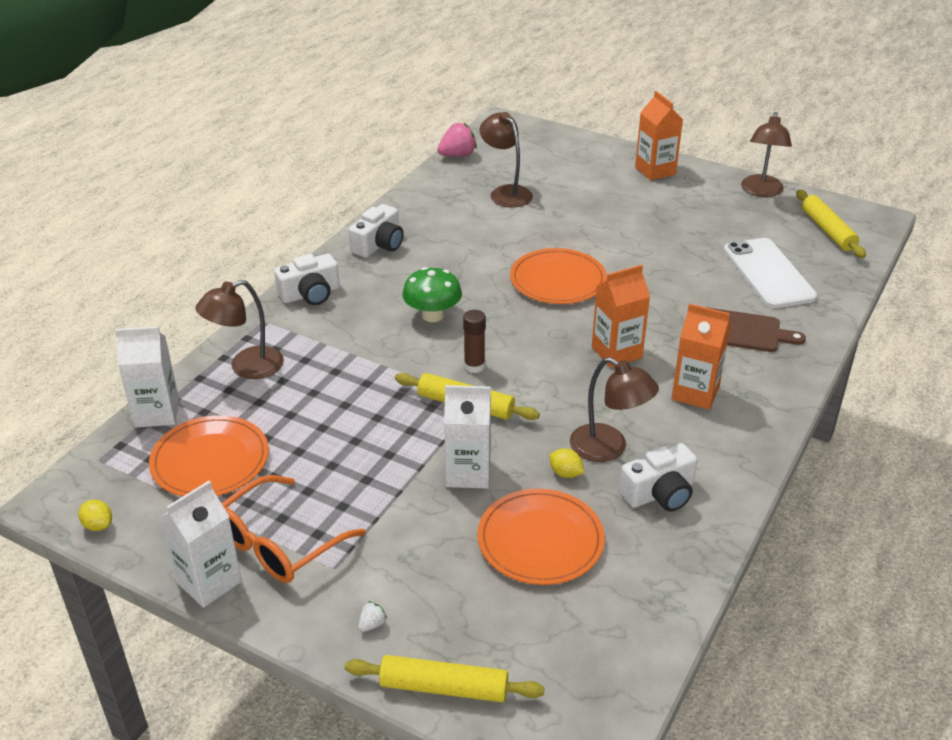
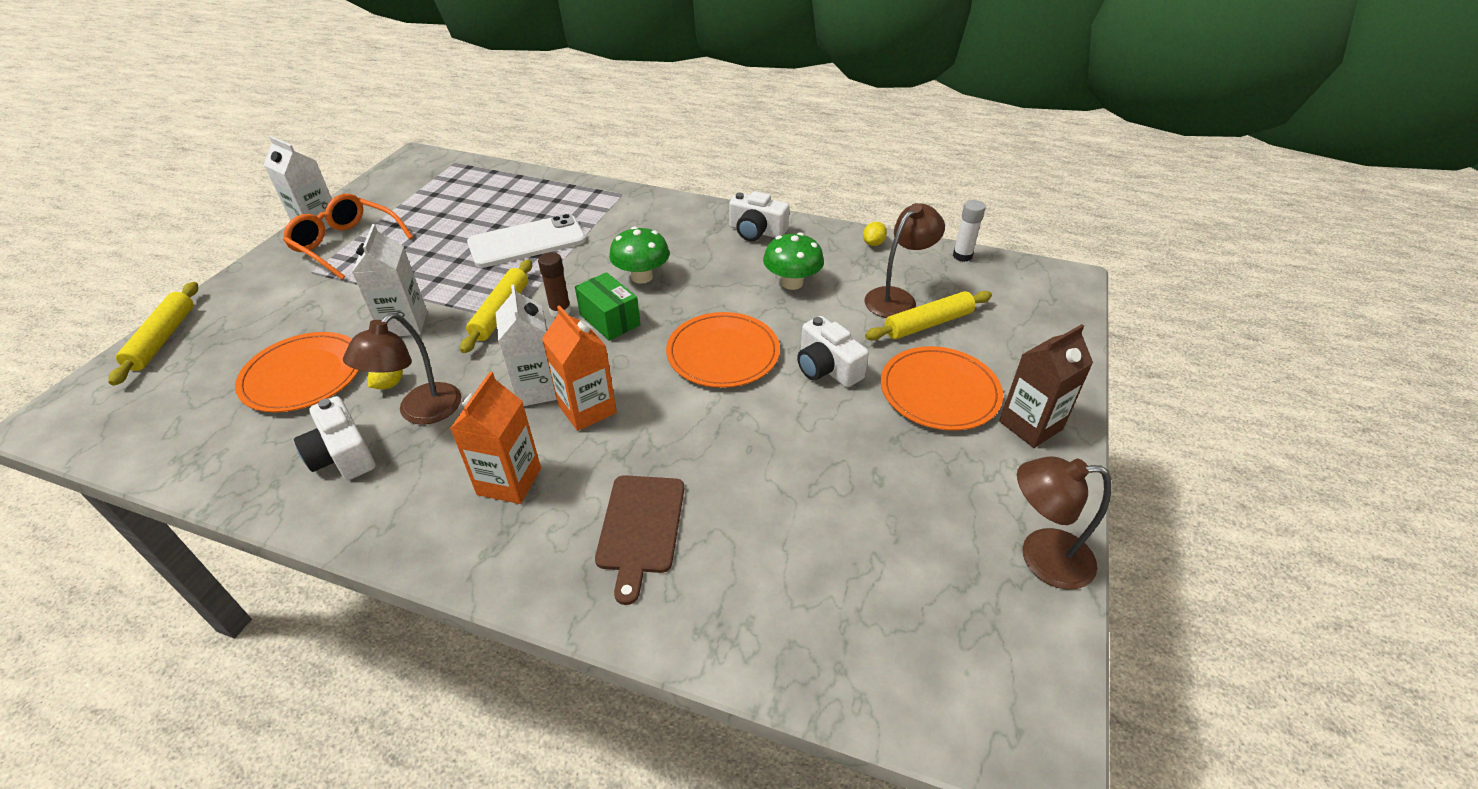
camera: 80 degrees right, 5 degrees up
yellow lemon [78,500,112,531] -> yellow lemon moved to [863,222,887,246]
white carton [115,326,179,428] -> white carton moved to [496,284,557,406]
orange plate [149,415,269,496] -> orange plate moved to [881,346,1003,431]
brown lamp [195,280,284,379] -> none
white camera [274,254,340,305] -> white camera moved to [797,316,869,387]
white strawberry [358,601,387,632] -> none
pink strawberry [437,123,477,157] -> white glue stick [953,200,986,262]
orange carton [635,91,683,181] -> brown carton [999,324,1093,448]
white phone [723,238,817,308] -> white phone moved to [467,214,586,268]
yellow rolling pin [796,190,866,258] -> yellow rolling pin moved to [865,291,992,340]
none -> green box [575,272,640,341]
none -> green mushroom [763,232,824,290]

